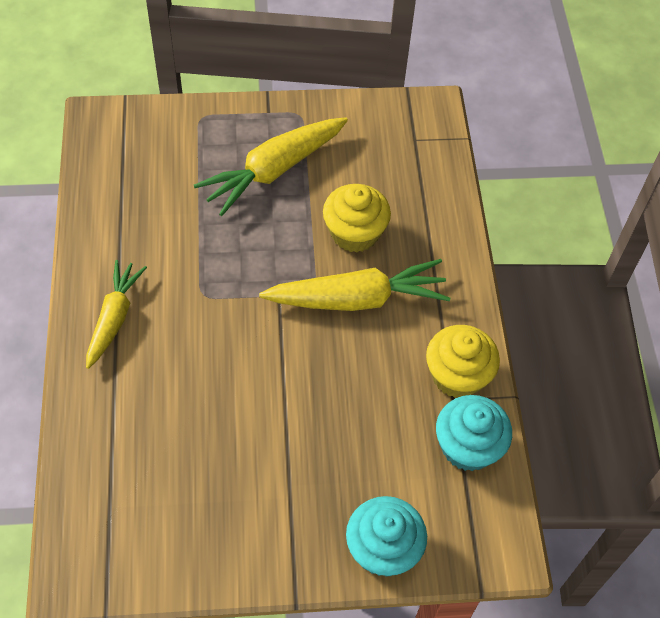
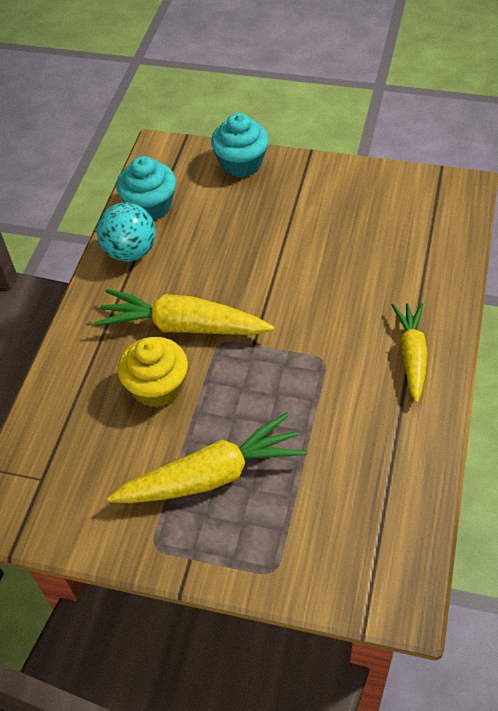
camera: 155 degrees left, 5 degrees down
yellow carrot [86,260,147,369] -> yellow carrot turned 150 degrees clockwise [392,303,428,403]
yellow cupcake [426,325,500,398] -> turquoise ball [97,202,156,262]

